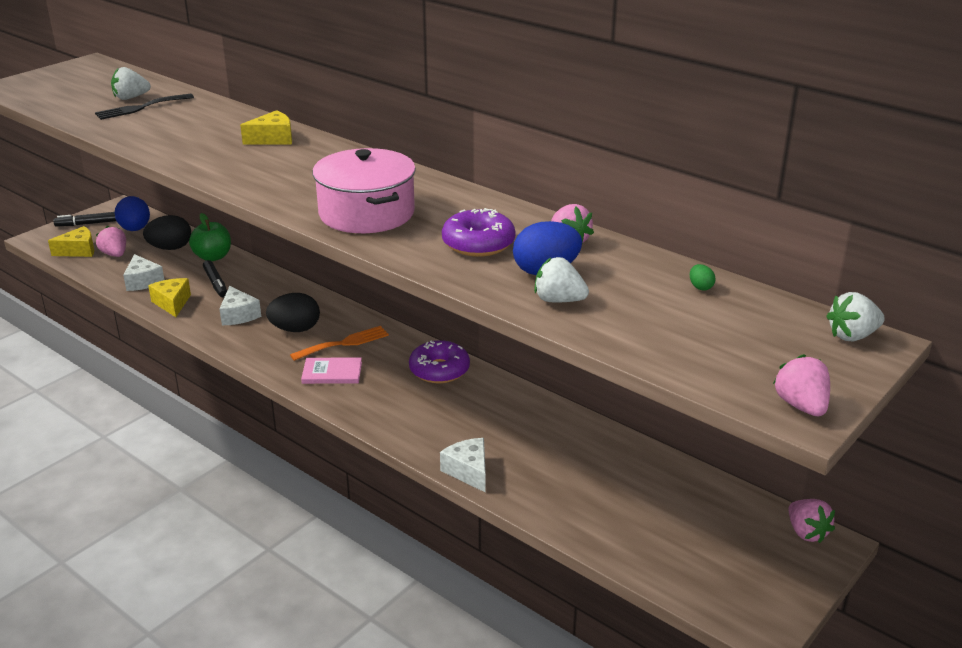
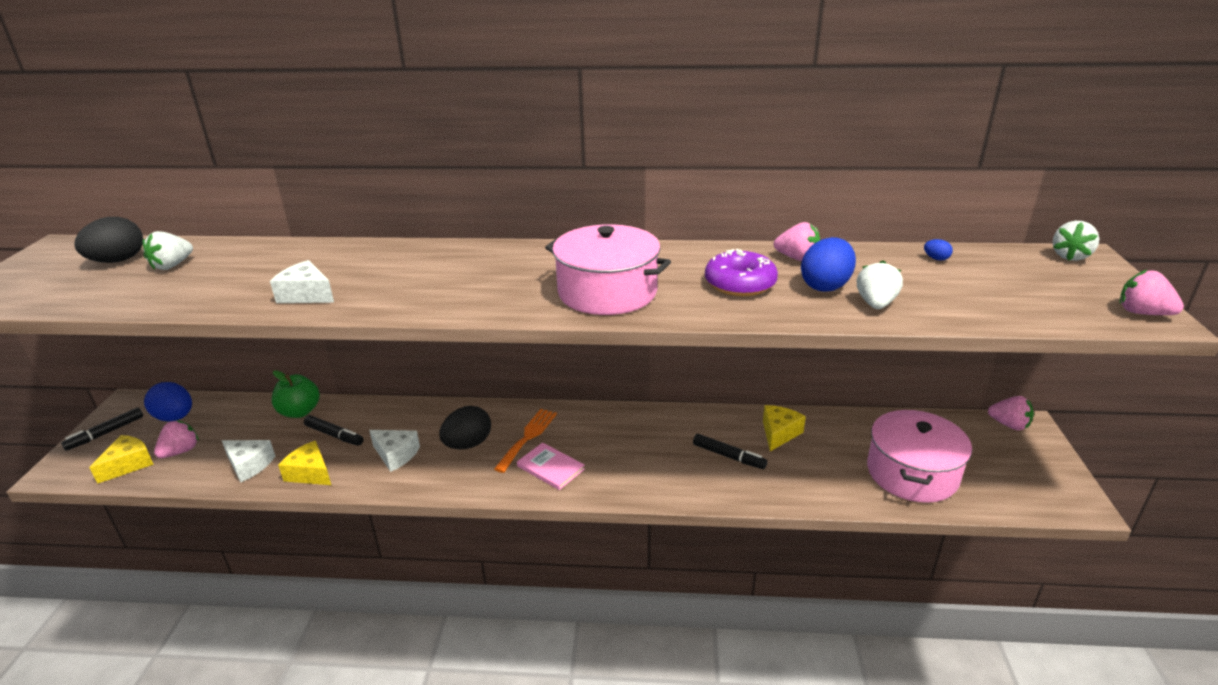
camera: 35 degrees left, 0 degrees up
black fork [95,94,194,120] -> none
pink strawberry [96,226,126,257] -> pink strawberry turned 105 degrees clockwise [154,420,199,458]
black egg [143,215,191,250] -> black egg moved to [74,217,143,263]
yellow cheese [240,110,292,145] -> yellow cheese moved to [763,405,806,451]
pink book [301,357,362,384] -> pink book turned 75 degrees clockwise [517,442,585,490]
purple donut [409,340,470,383] -> none
white cheese [440,438,486,492] -> white cheese moved to [270,260,334,303]
white strawberry [534,257,589,303] -> white strawberry turned 120 degrees clockwise [857,260,903,309]
green egg [690,264,715,291] -> blue egg [924,239,953,261]
none -> black marker [693,434,767,469]
none -> pink pot [867,410,972,503]

